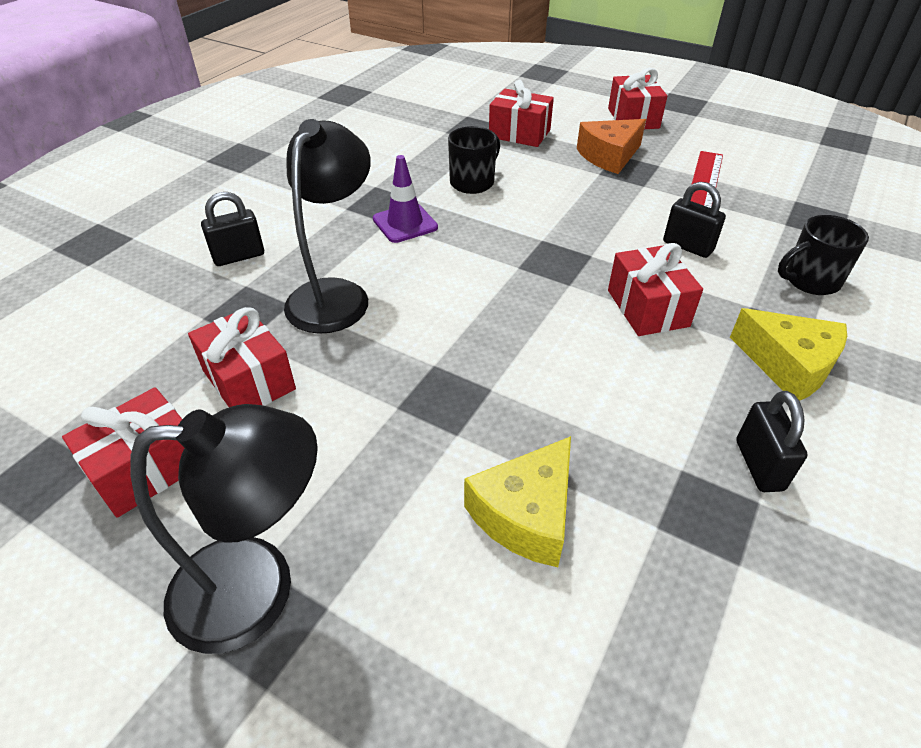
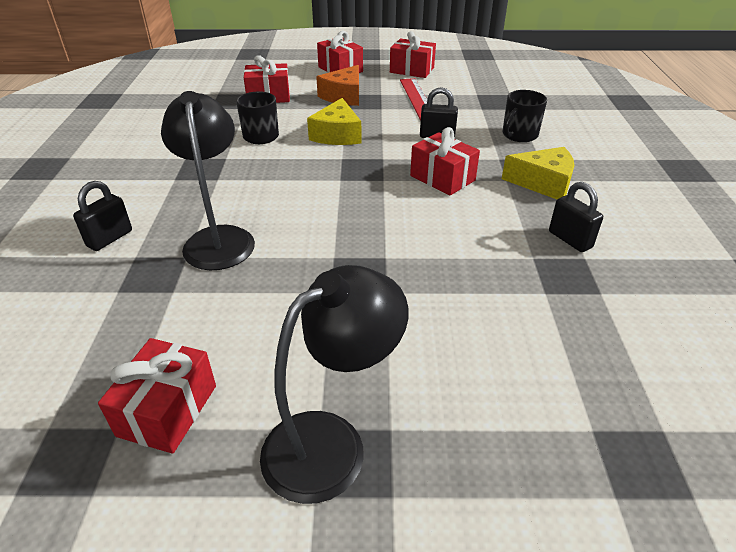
camera: 30 degrees left, 5 degrees down
red gift [188,307,296,407] -> red gift moved to [390,31,436,78]
purple traffic cone [373,155,438,243] -> none
yellow cheese [464,436,571,567] -> yellow cheese moved to [307,98,362,145]

